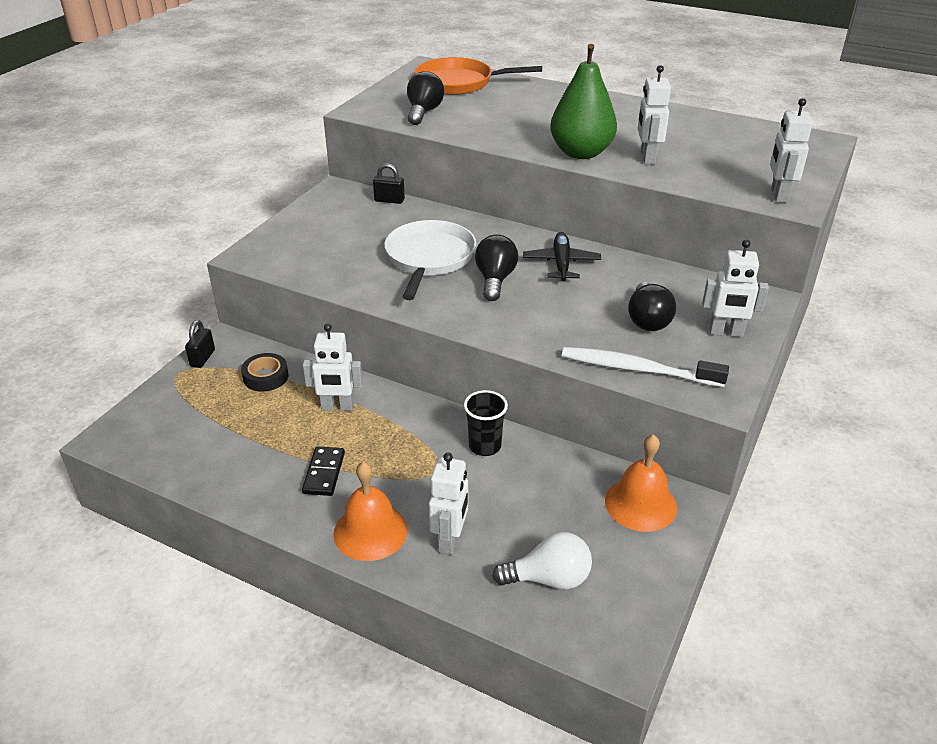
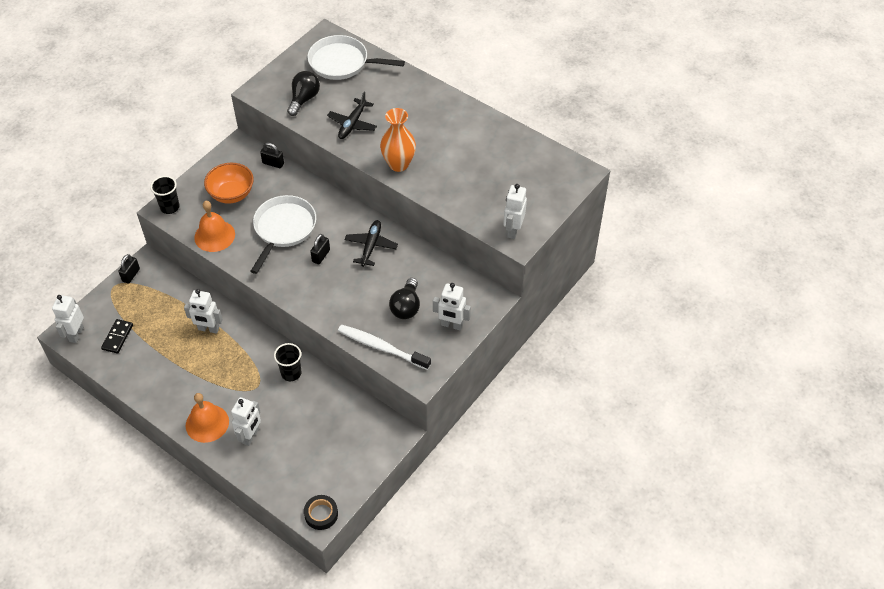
camera: 10 degrees right, 15 degrees up
black tape [241,353,288,392] -> black tape moved to [304,495,338,530]
black domino [302,446,345,496] -> black domino moved to [101,319,133,353]
orange pan [415,57,542,95] -> white pan [307,35,405,80]
black light bulb [475,234,518,301] -> black padlock [310,234,330,264]
white light bulb [492,532,592,589] -> none
green pear [550,44,617,159] -> orange vase [380,108,416,172]
orange bell [605,434,677,532] -> orange bell moved to [194,201,235,252]
white robot [638,65,671,164] -> white robot moved to [52,295,84,343]
none -> black cup [150,176,180,214]
none -> orange bowl [204,163,254,204]
none -> black plane [327,92,377,139]

